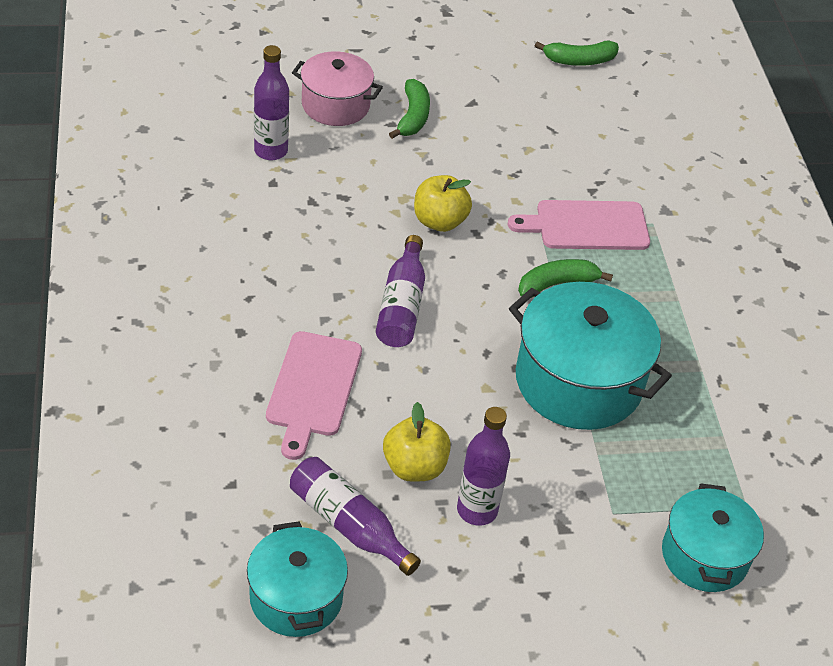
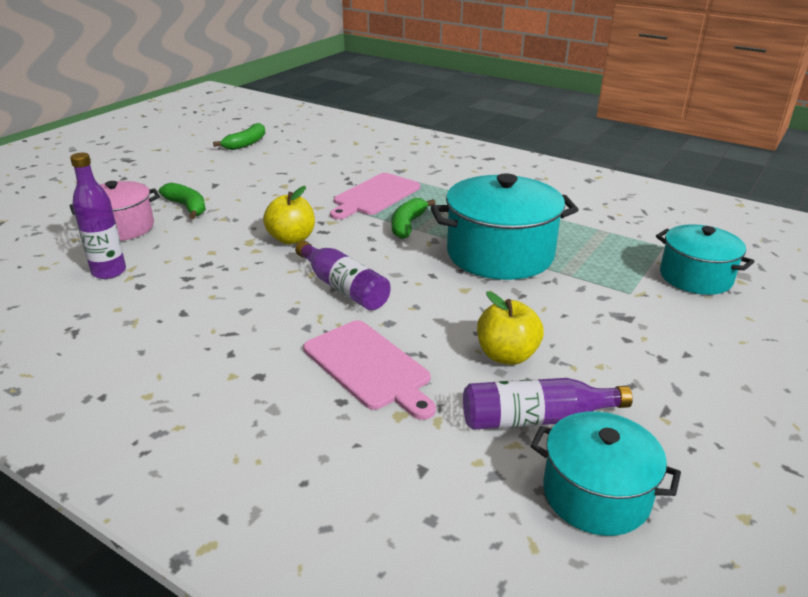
camera: 45 degrees left, 15 degrees down
purple bottle [457,407,510,526] -> none

